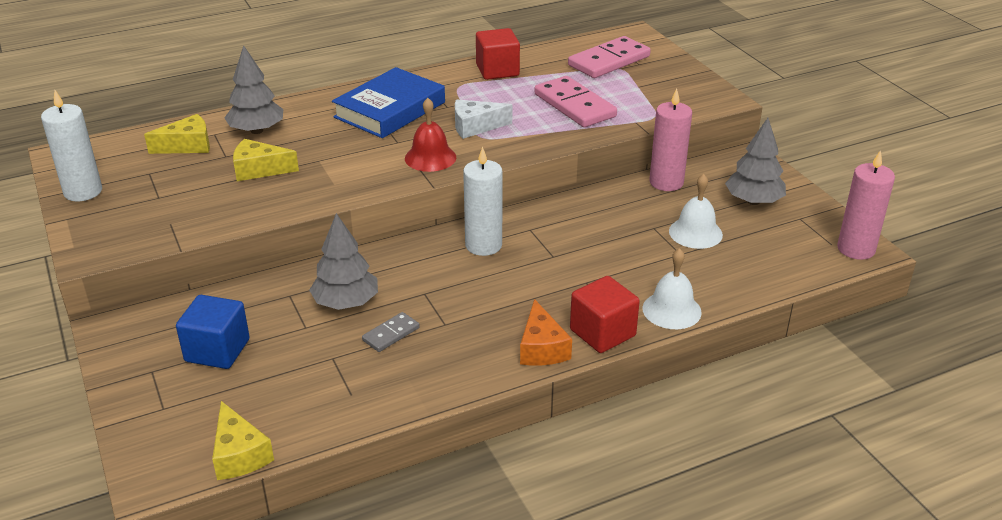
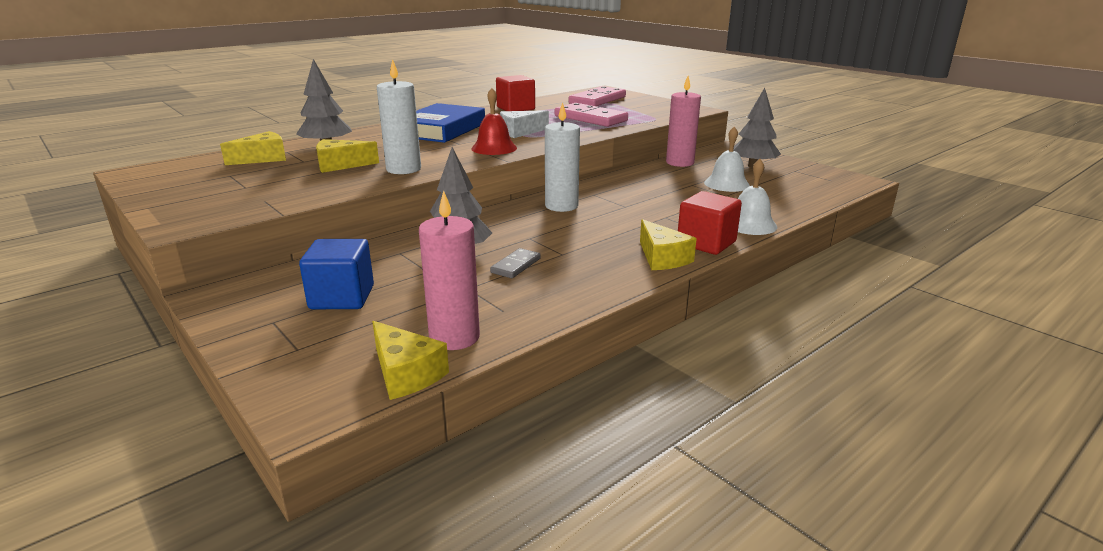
camera: 15 degrees left, 10 degrees down
white candle [41,90,102,201] -> white candle moved to [377,59,421,174]
orange cheese [520,299,572,366] -> yellow cheese [640,219,697,270]
pink candle [837,150,895,260] -> pink candle moved to [419,190,480,350]

